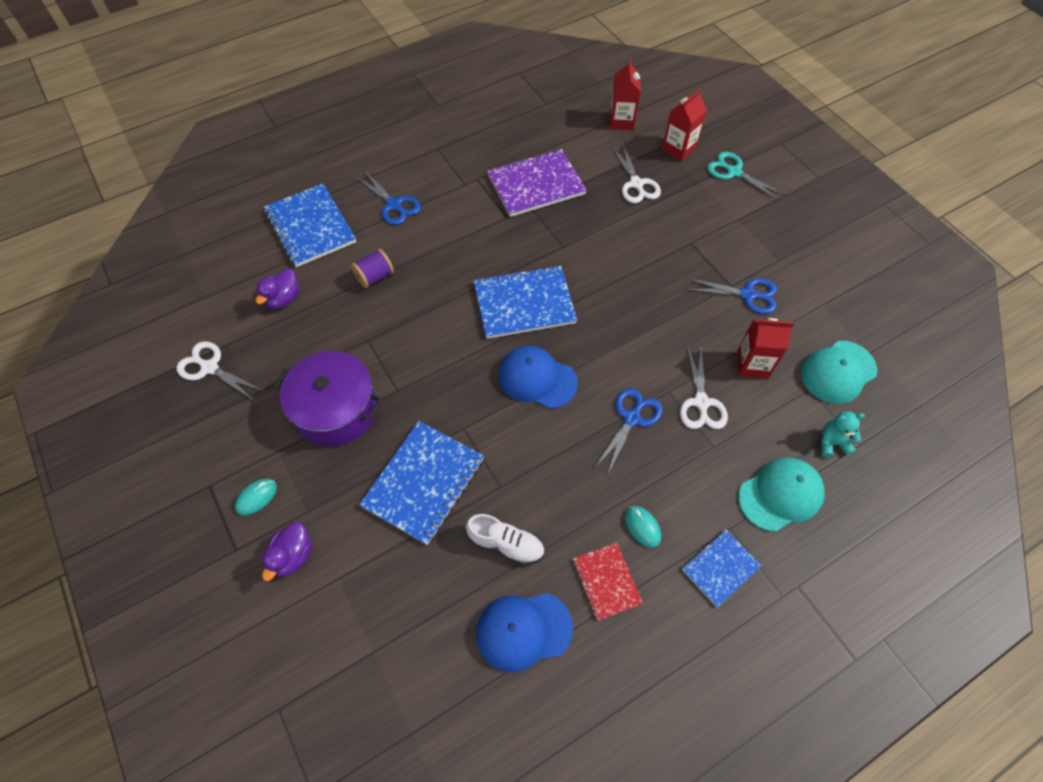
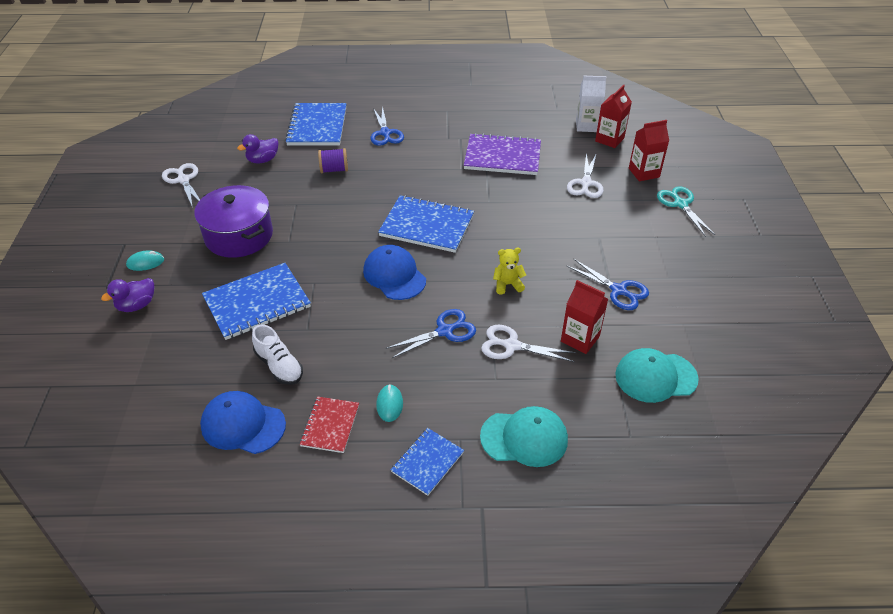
camera: 30 degrees right, 15 degrees down
white scissors [680,346,728,429] -> white scissors turned 75 degrees clockwise [481,325,577,362]
blue notebook [682,530,761,607] -> blue notebook turned 45 degrees counterclockwise [391,428,464,496]
turquoise teddy bear [821,411,865,458] -> none
none -> yellow teddy bear [493,247,526,295]
none -> white carton [576,76,606,132]

